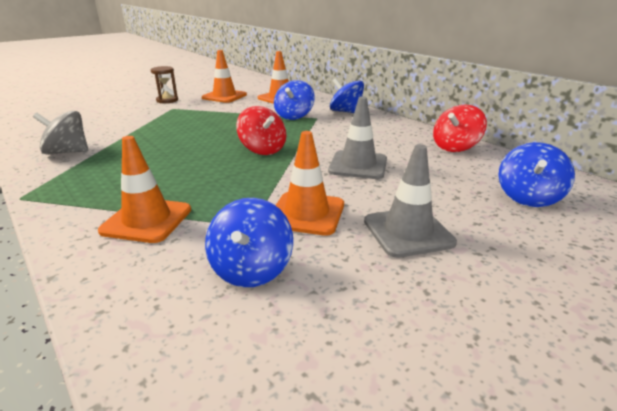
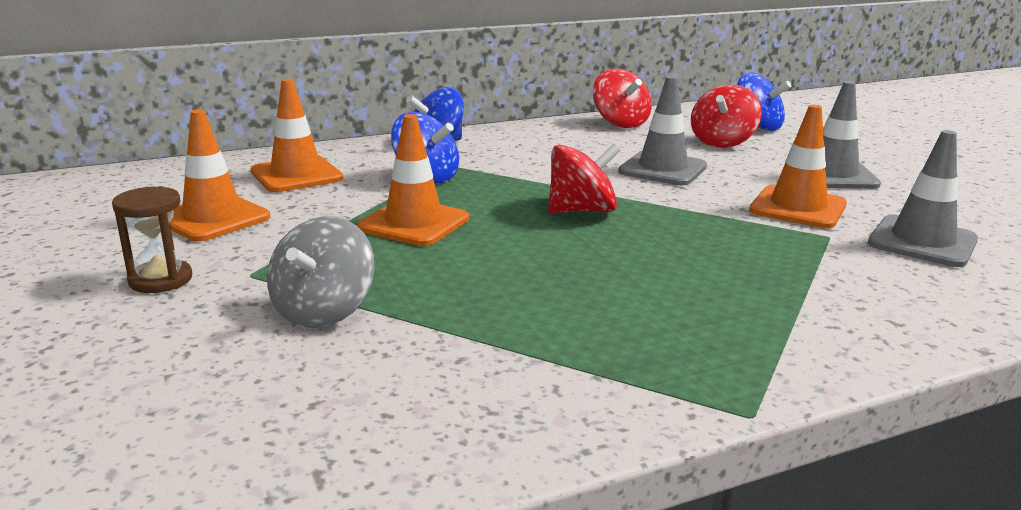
camera: 75 degrees left, 5 degrees down
grey spinning top [33,111,88,155] -> grey spinning top moved to [267,216,375,328]
orange traffic cone [98,136,191,243] -> orange traffic cone moved to [357,114,469,246]
blue spinning top [205,198,293,287] -> grey traffic cone [868,130,978,267]
none -> red spinning top [691,84,762,148]

